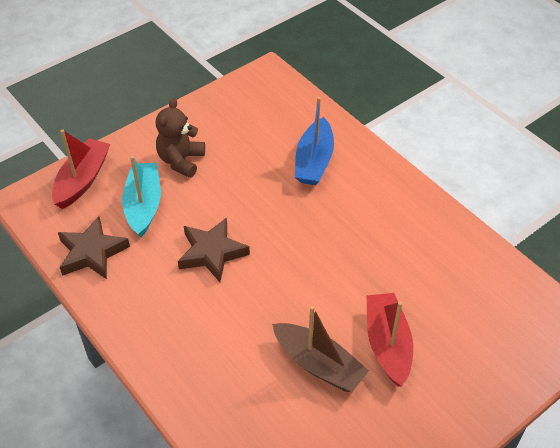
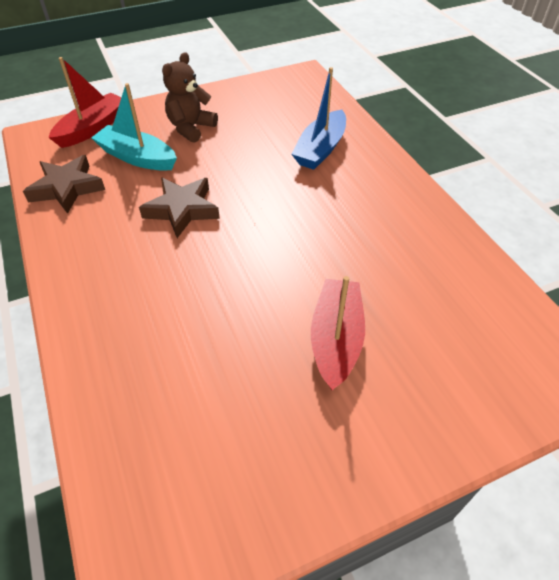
camera: 15 degrees right, 0 degrees up
turquoise boat [122,156,161,237] -> turquoise boat turned 75 degrees counterclockwise [91,83,177,171]
brown boat [272,306,369,392] -> none

